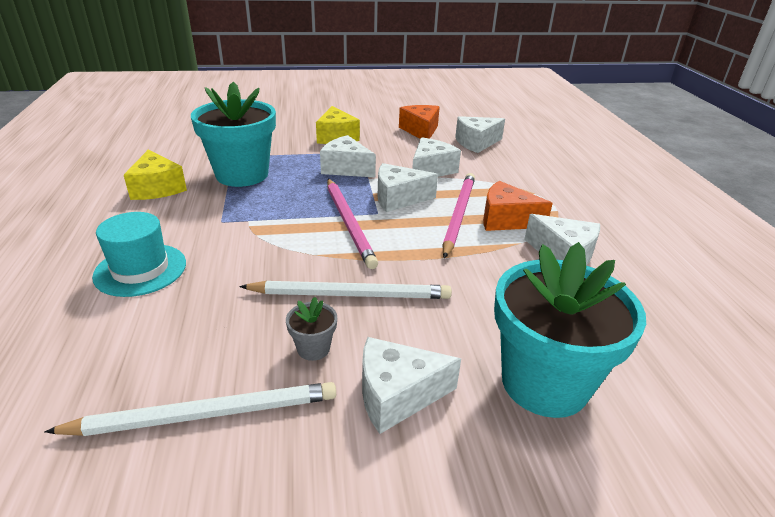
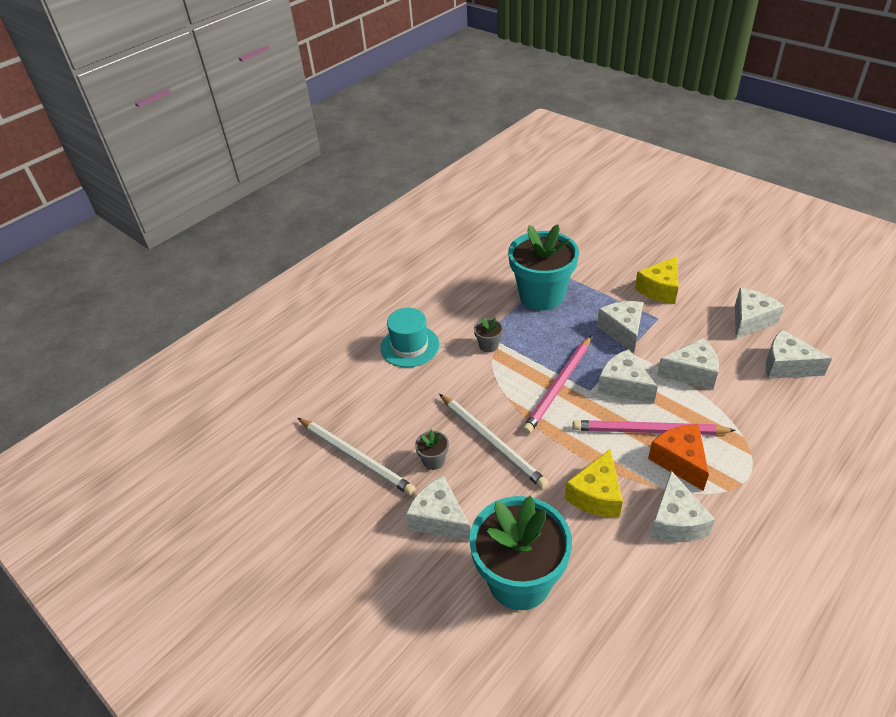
camera: 55 degrees right, 10 degrees up
yellow cheese [124,150,187,200] -> yellow cheese moved to [565,449,623,518]
orange cheese [399,105,440,139] -> white cheese [735,288,784,339]
pink pencil [443,173,475,258] -> pink pencil turned 150 degrees counterclockwise [573,420,736,435]
none -> grey flower pot [474,317,503,352]

